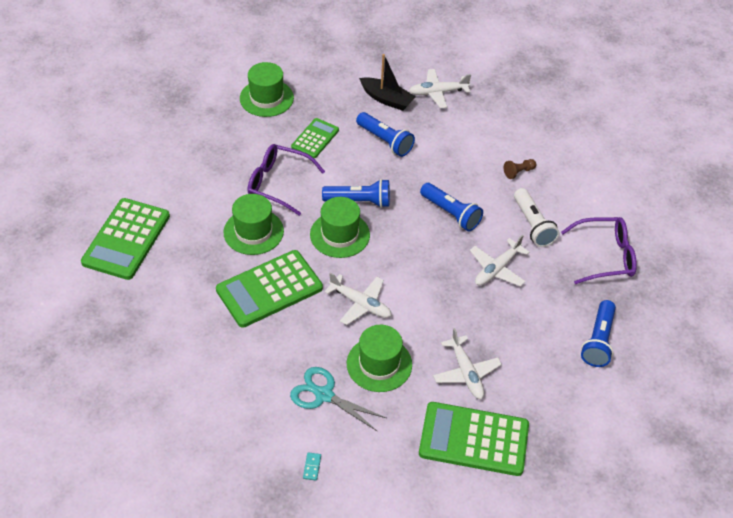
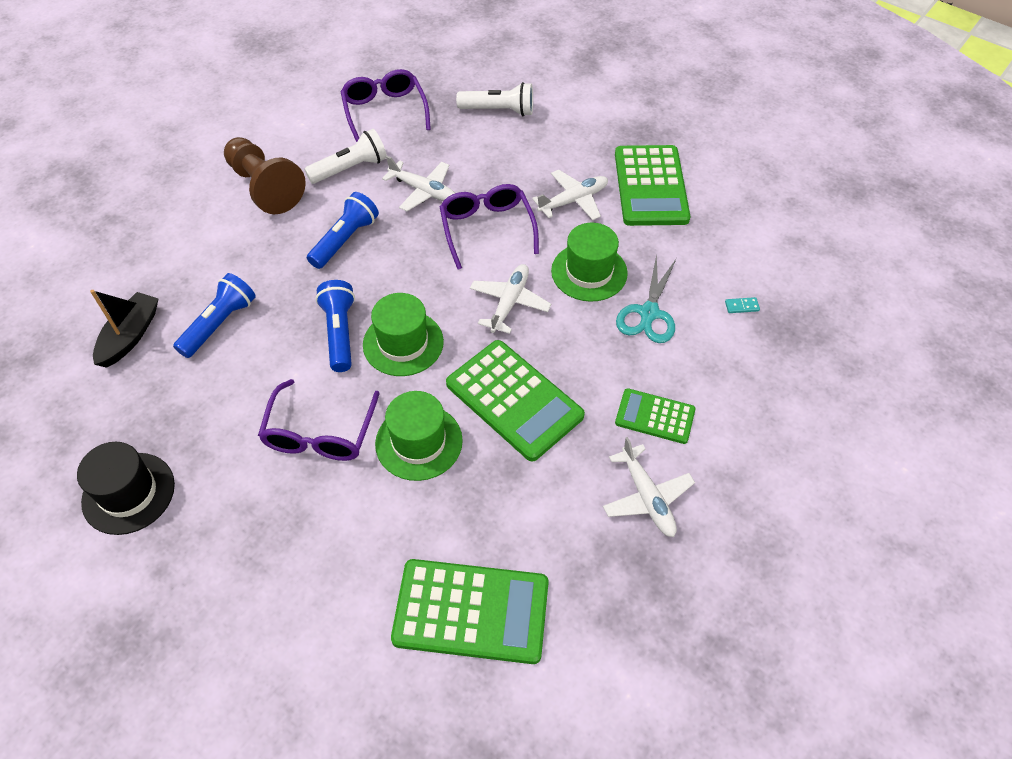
camera: 100 degrees left, 5 degrees up
green hat [240,62,294,117] -> black hat [77,442,175,535]
green calculator [291,118,339,158] -> green calculator moved to [615,388,696,444]
white plane [409,69,471,109] -> white plane moved to [603,437,695,537]
brown pawn [504,159,536,179] -> brown pawn [224,137,306,214], size x2.41
blue flashlight [581,300,616,367] -> white flashlight [456,82,533,116]
none -> purple glasses [440,184,539,270]

